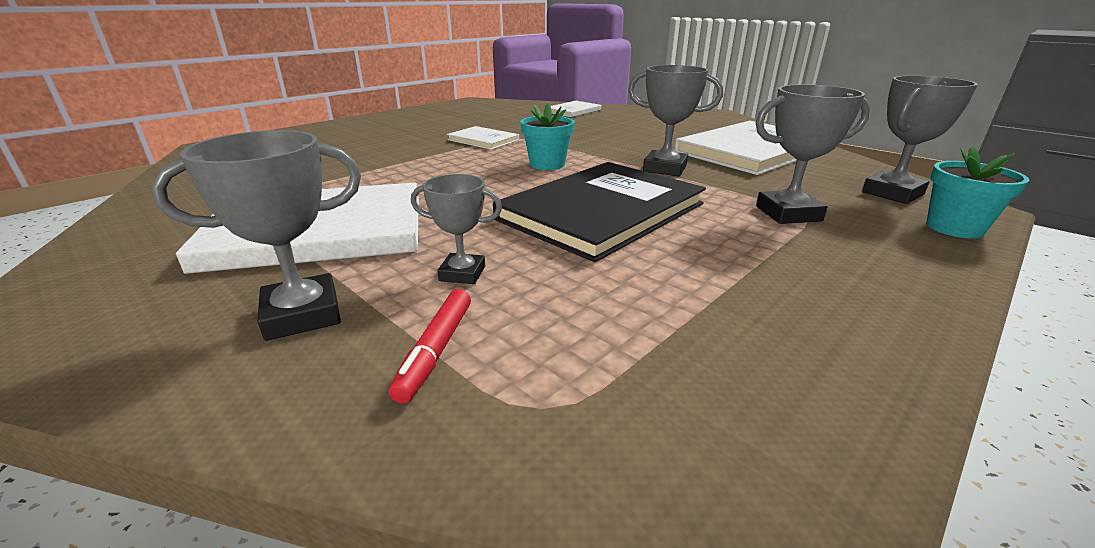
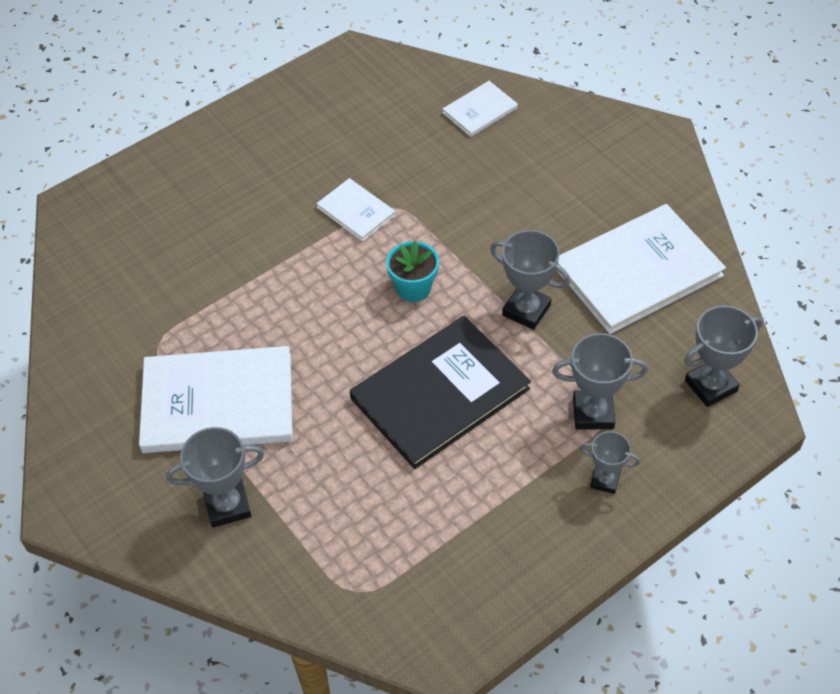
camera: 10 degrees right, 25 degrees up
red marker [389,289,471,404] -> none
grey trophy [411,174,502,284] -> grey trophy moved to [580,431,640,494]
turquoise flower pot [926,146,1029,239] -> none

